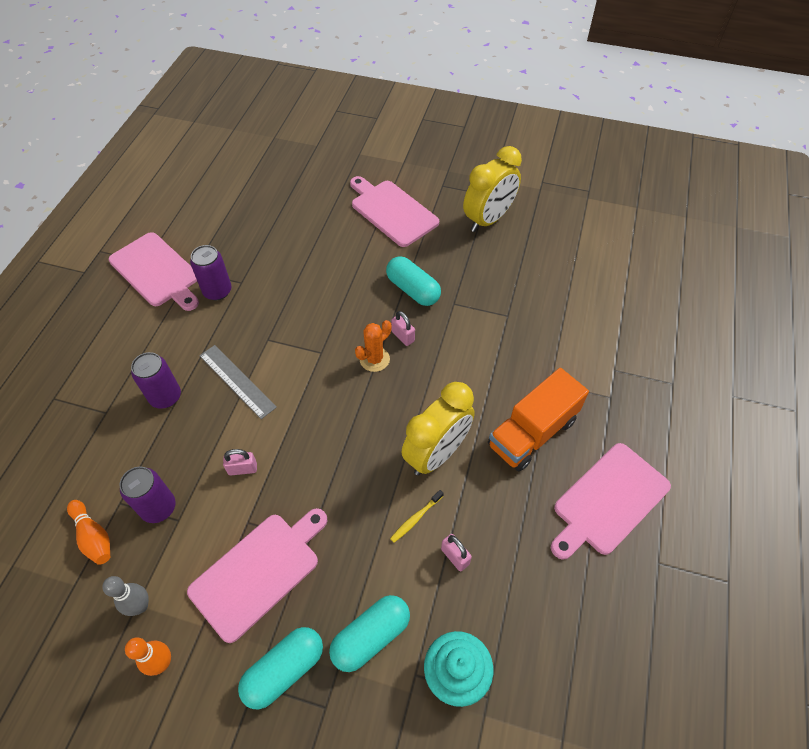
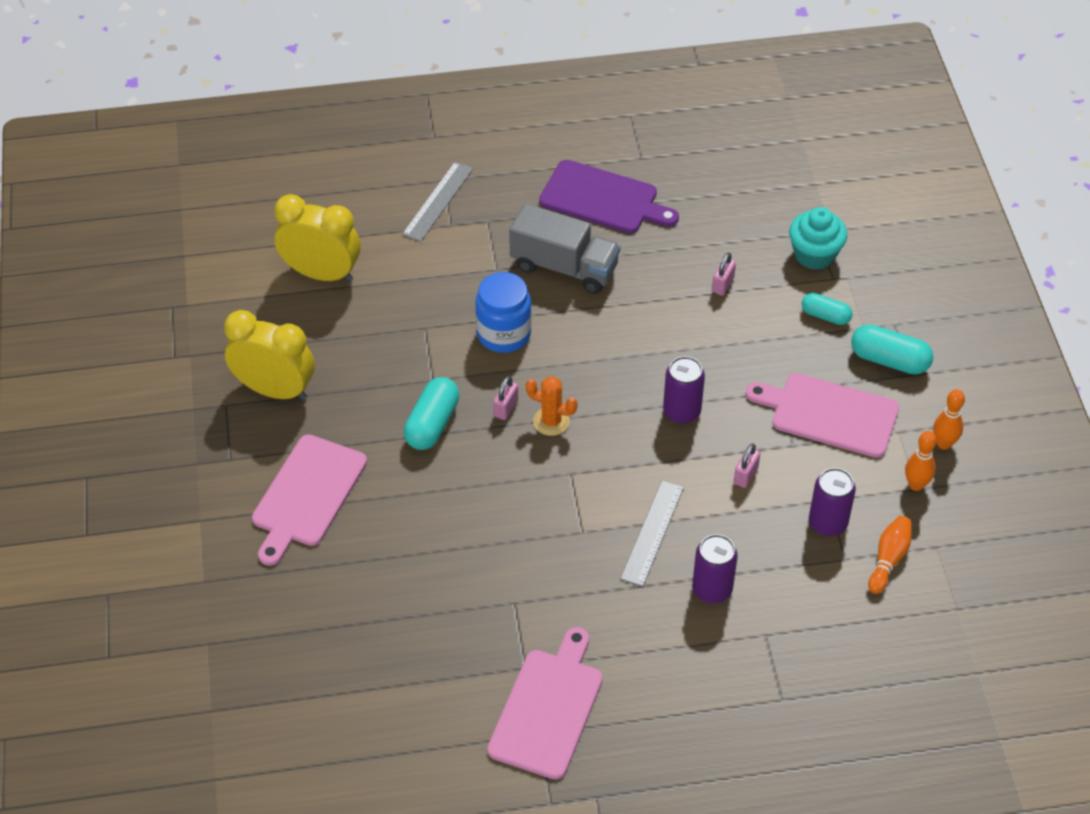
camera: 115 degrees left, 5 degrees down
grey bowling pin [102,576,149,616] -> orange bowling pin [905,431,937,491]
purple can [190,245,232,300] -> purple can moved to [663,356,705,424]
pink padlock [223,449,257,475] -> pink padlock turned 60 degrees clockwise [734,443,761,488]
turquoise capsule [329,595,410,672] -> turquoise capsule [802,293,853,325], size x0.64
yellow toothbrush [390,490,444,543] -> none
yellow clock [401,382,475,476] -> yellow clock moved to [274,194,360,282]
orange truck [488,368,589,471] -> grey truck [509,203,620,294]
pink cutting board [551,443,671,560] -> purple cutting board [539,160,679,233]
none -> grey ruler [402,162,473,242]
none -> blue jar [475,272,532,353]

